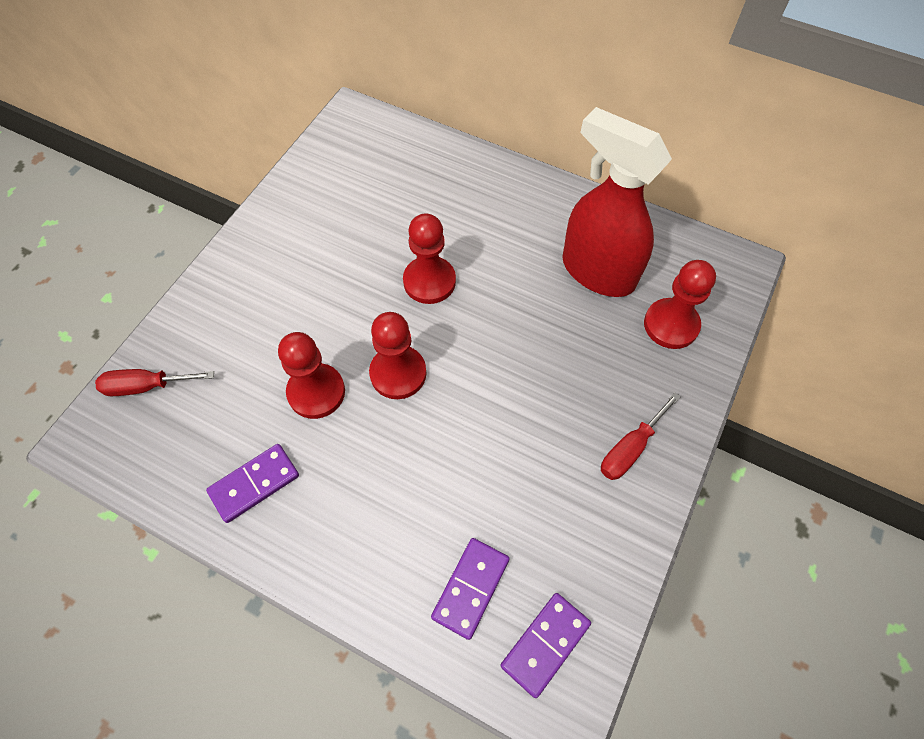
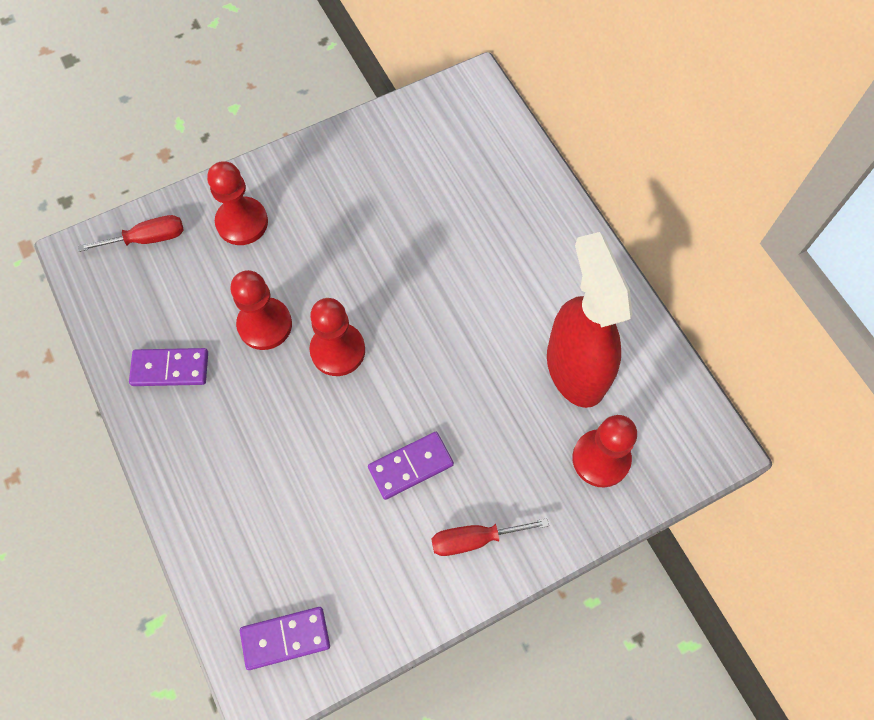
camera: 35 degrees right, 5 degrees up
red screwdriver [95,369,214,396] -> red screwdriver turned 135 degrees clockwise [78,215,183,252]
red pawn [403,213,456,304] -> red pawn moved to [207,161,268,245]
purple domino [431,538,510,640] -> purple domino moved to [368,432,454,500]

